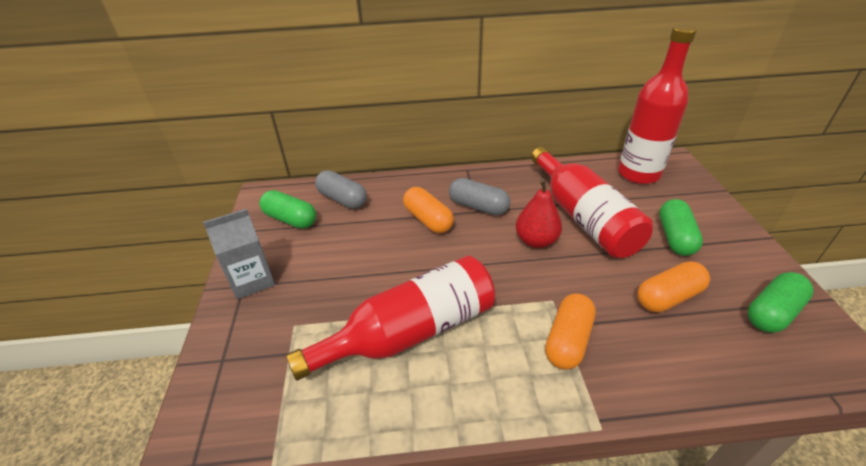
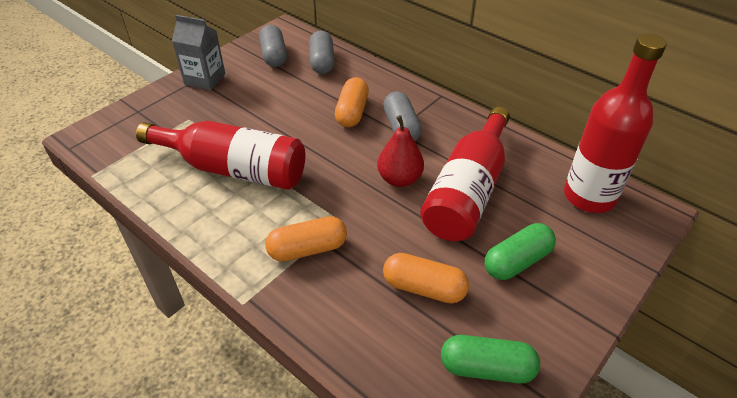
camera: 45 degrees right, 5 degrees up
green capsule [259,190,316,229] -> grey capsule [259,25,287,67]

